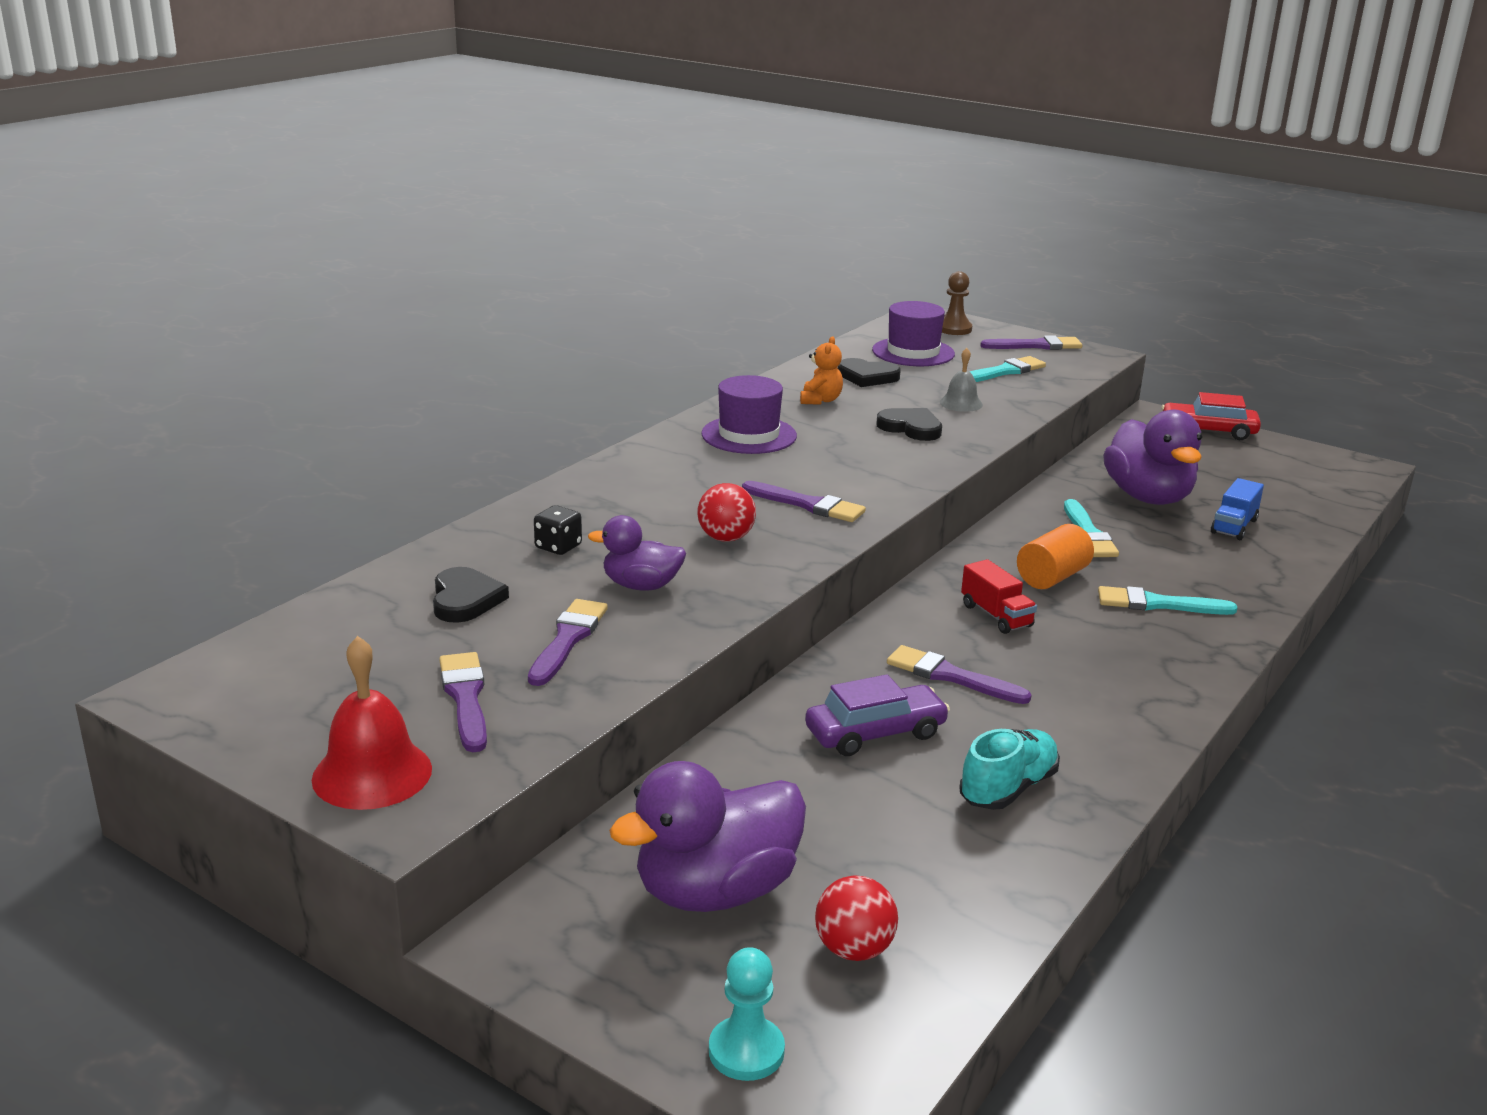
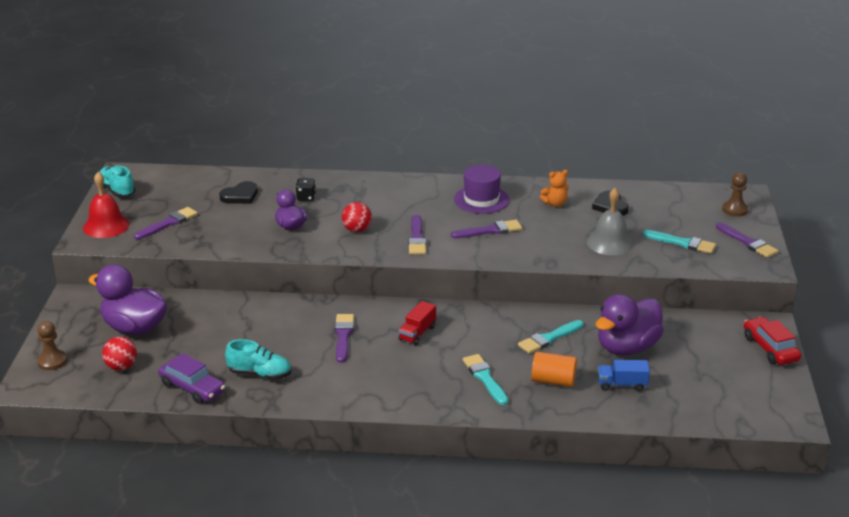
camera: 60 degrees right, 5 degrees up
purple brush [528,599,608,686] -> purple brush moved to [451,220,522,238]
turquoise pawn [709,947,785,1081] -> brown pawn [37,321,67,370]
purple car [805,674,950,756] -> purple car moved to [158,353,225,404]
purple hat [872,301,955,366] -> none
black heart [876,408,942,441] -> none
grey bell [940,348,983,412] -> grey bell [587,188,634,255], size x1.65
orange cylinder [1017,524,1094,589] -> orange cylinder moved to [531,352,577,387]
none -> turquoise shoe [99,166,135,197]

